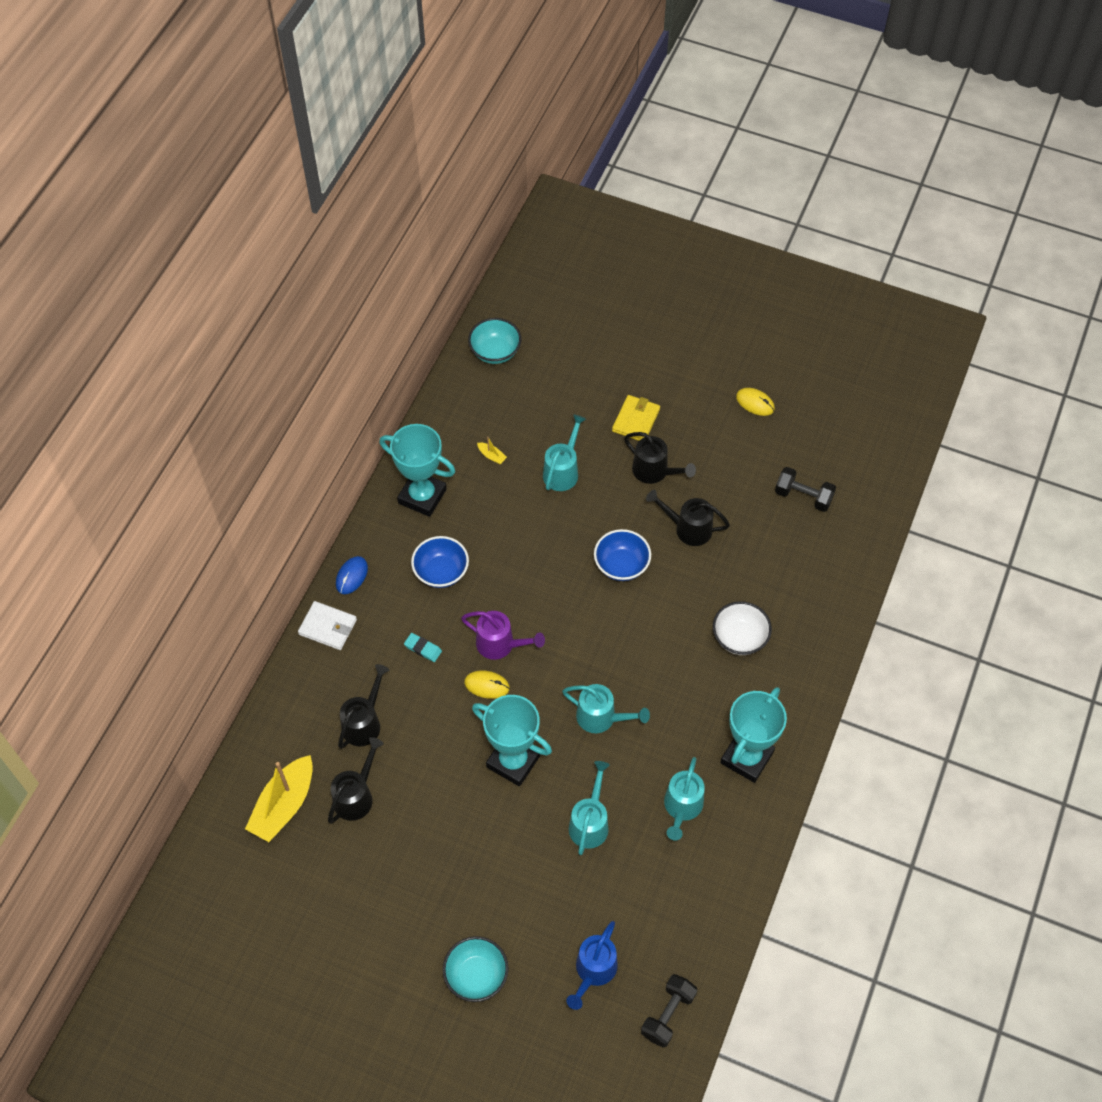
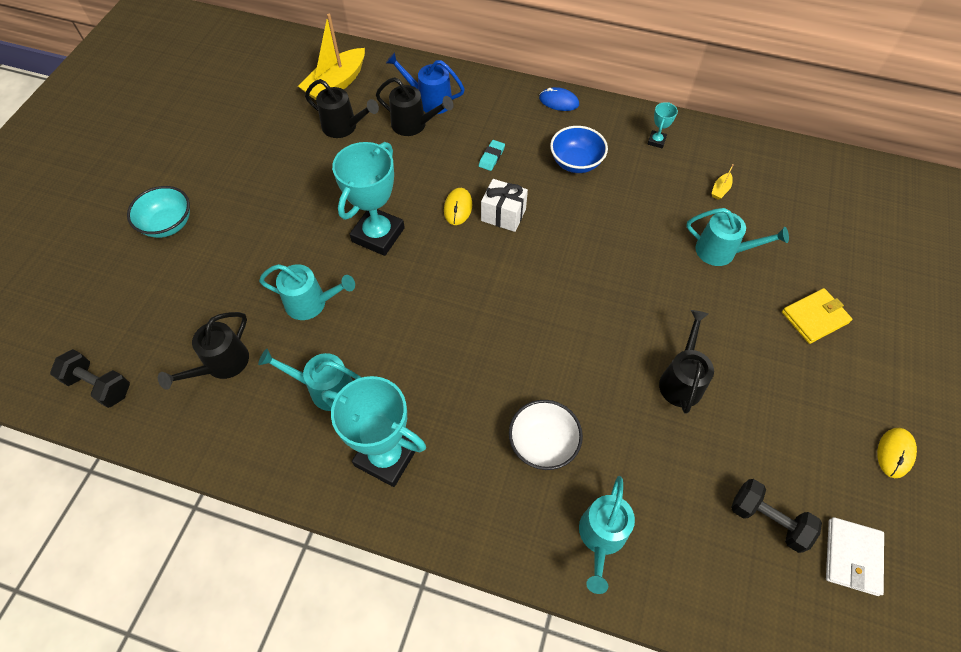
camera: 85 degrees right, 0 degrees up
yellow boat [245,755,313,842] -> yellow boat turned 75 degrees counterclockwise [298,14,365,100]
white wallet [298,601,357,650] -> white wallet moved to [826,517,884,596]
turquoise trophy [379,424,455,517] -> turquoise trophy [648,102,678,148], size x0.44
purple watering can [461,611,545,660] -> white gift [481,179,528,232]
turquoise bowl [468,318,521,364] -> none
turquoise watering can [562,684,650,733] -> turquoise watering can moved to [579,476,635,594]
blue watering can [566,921,618,1010] -> blue watering can moved to [386,52,465,114]
blue bowl [594,529,651,581] -> none
yellow wallet [612,395,660,441] -> yellow wallet turned 45 degrees counterclockwise [782,288,853,344]
black watering can [624,432,696,484] -> black watering can moved to [158,312,249,390]
black dumbbell [775,467,836,512] -> black dumbbell turned 75 degrees counterclockwise [731,479,822,553]

